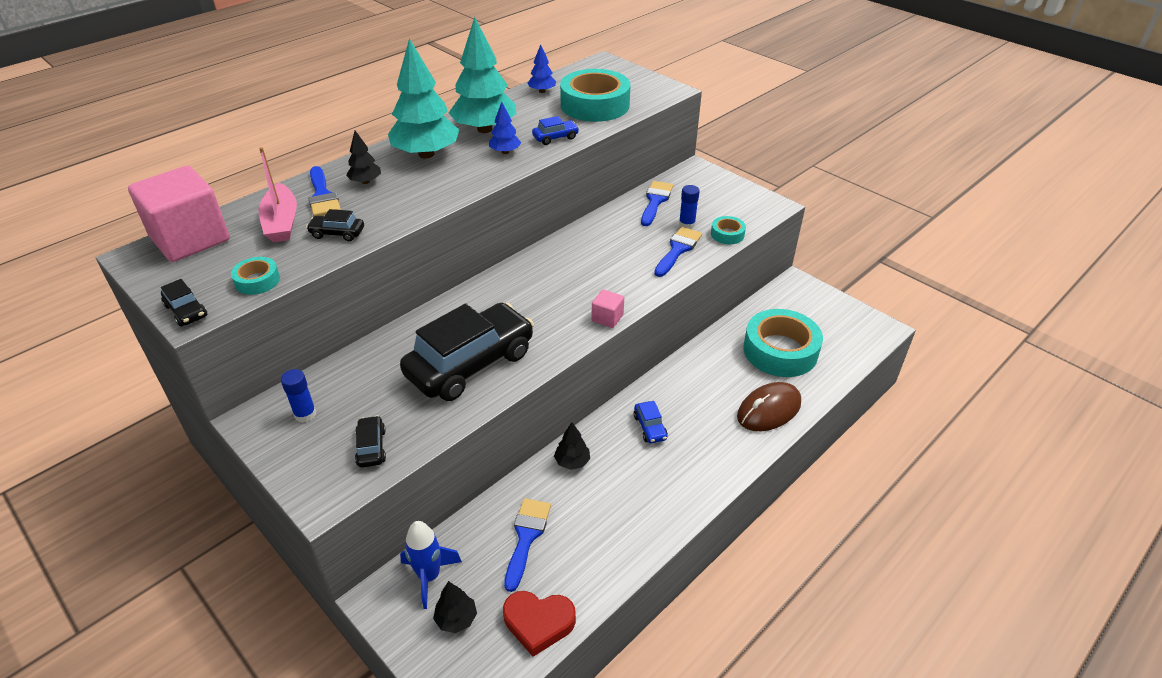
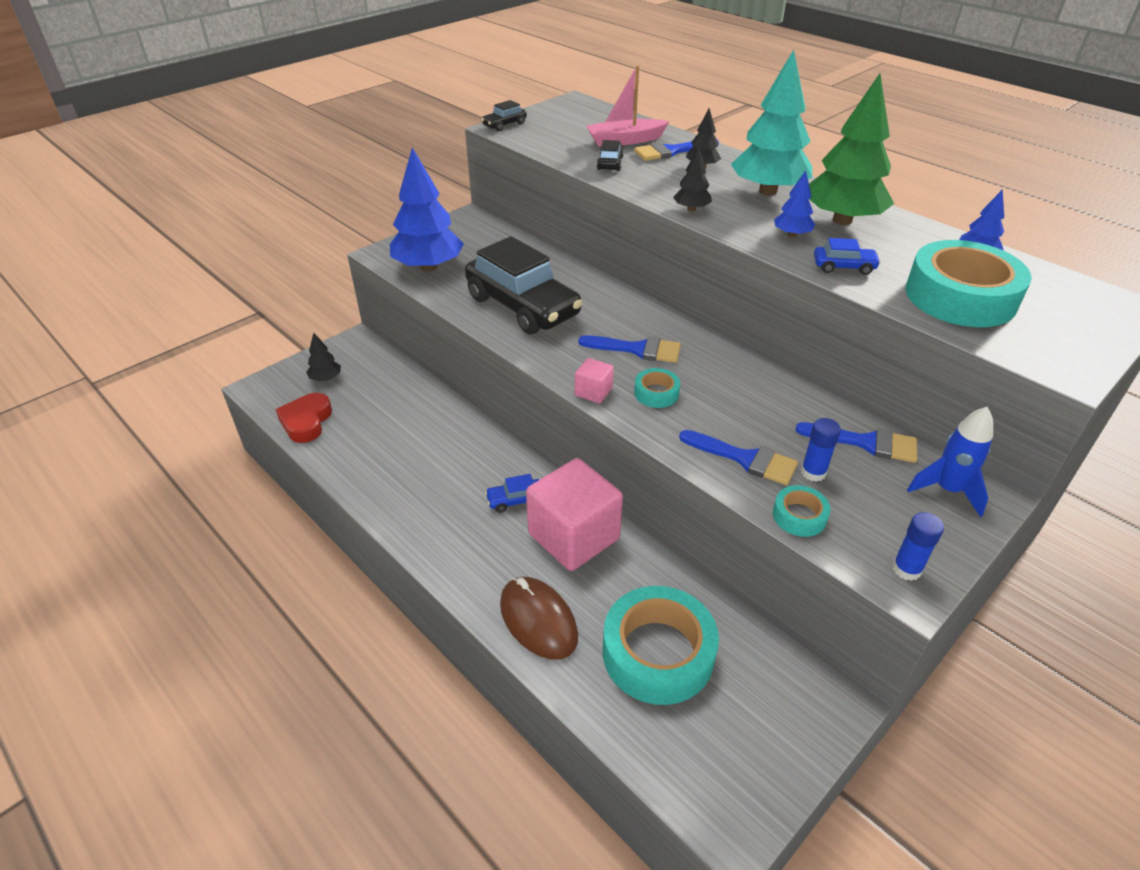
camera: 90 degrees right, 0 degrees up
pink cube [128,166,230,262] -> pink cube moved to [526,458,623,571]
turquoise tape [231,257,280,295] -> turquoise tape moved to [634,368,680,408]
blue glue stick [281,369,316,423] -> blue glue stick moved to [892,512,944,581]
black car [355,415,386,468] -> blue tree [390,147,464,272]
blue rocket [400,521,462,609] -> blue rocket moved to [907,407,993,517]
turquoise tree [449,17,517,133] -> green tree [809,73,894,225]
blue brush [504,498,551,592] -> blue brush moved to [578,335,681,363]
blue car [532,116,579,145] -> blue car turned 60 degrees counterclockwise [814,238,881,275]
black tree [554,422,590,470] -> black tree moved to [673,147,712,211]

